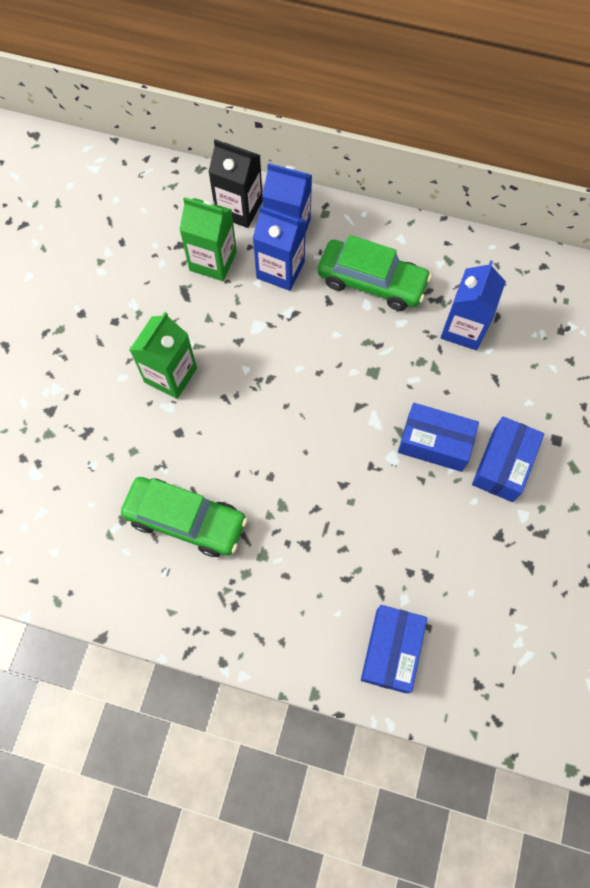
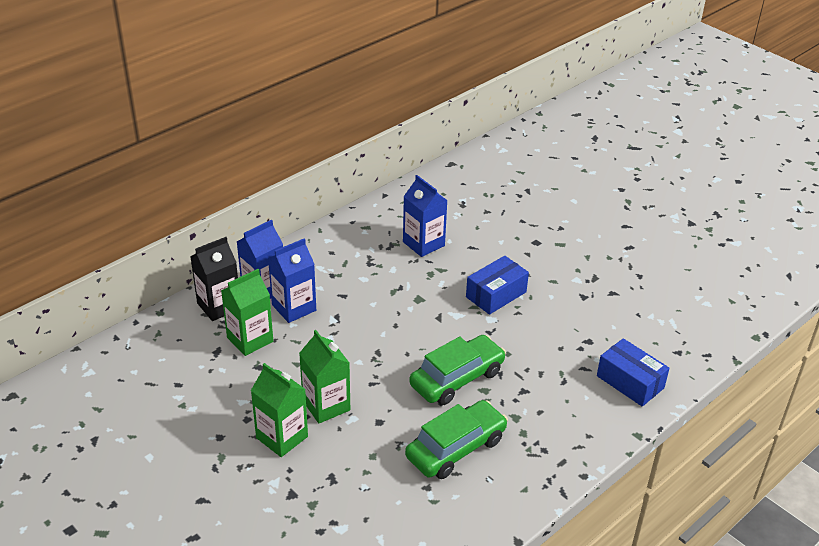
camera: 60 degrees left, 30 degrees down
green car [318,235,432,311] -> green car moved to [409,335,506,405]
blue box [472,416,544,502] -> none
none -> green carton [251,363,308,457]

